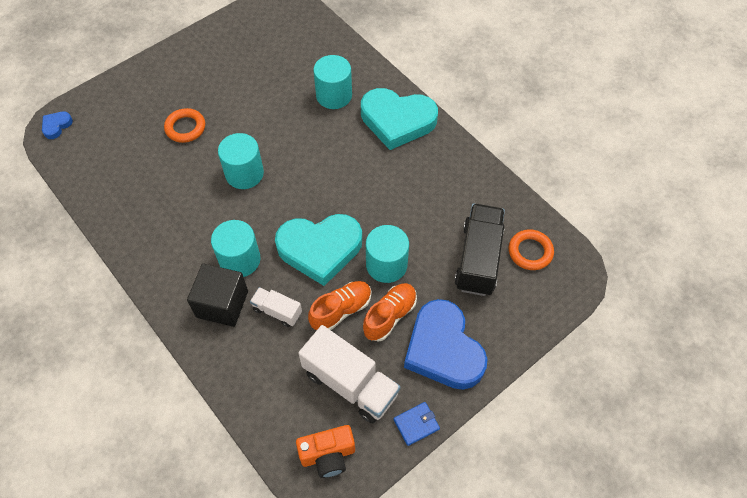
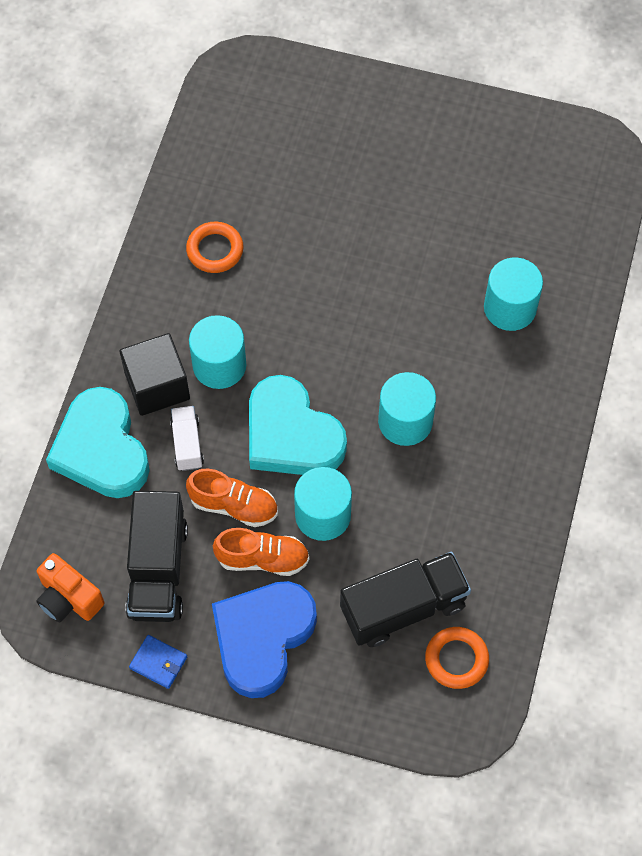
camera: 55 degrees right, 5 degrees up
blue heart [42,111,73,139] -> none
orange ring [164,108,205,143] -> orange ring moved to [186,222,244,273]
turquoise cylinder [218,133,264,189] -> turquoise cylinder moved to [378,372,436,446]
white truck [298,325,401,423] -> black truck [125,491,188,622]
turquoise heart [361,88,438,150] -> turquoise heart moved to [46,387,150,498]

